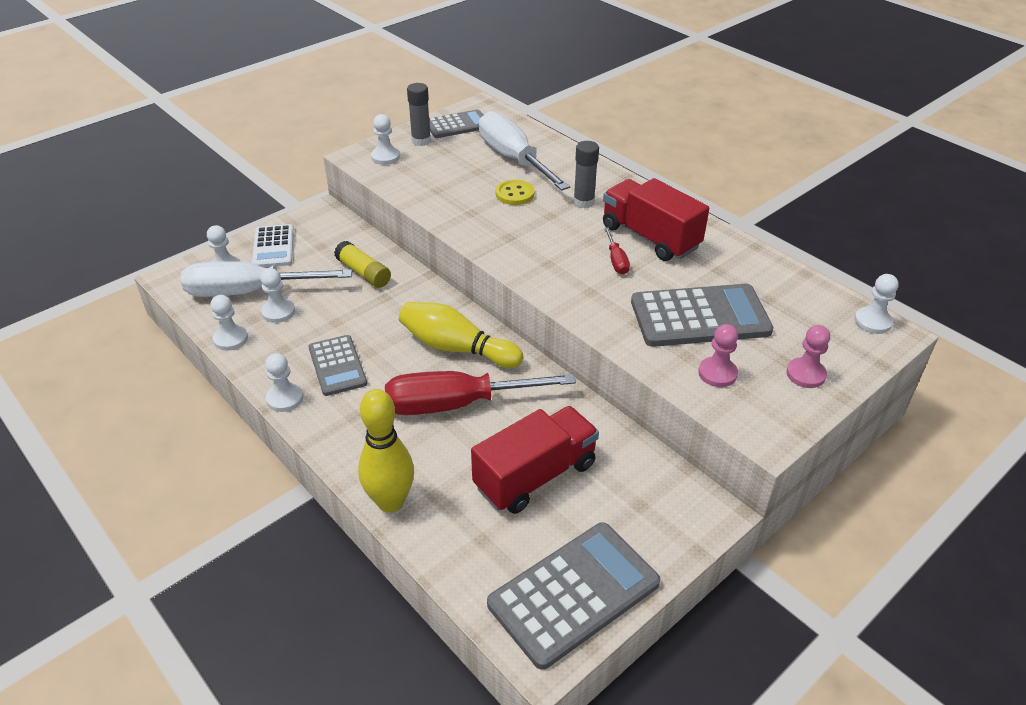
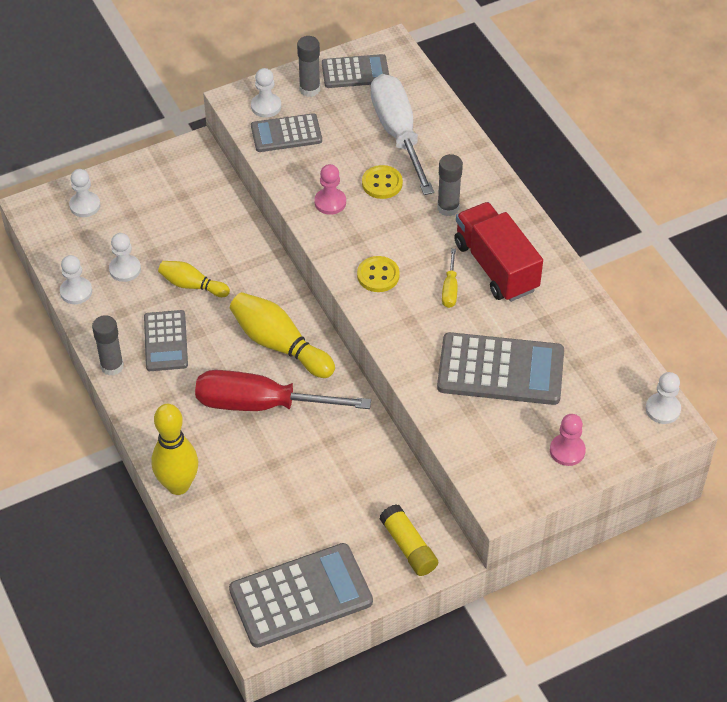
camera: 15 degrees right, 10 degrees up
white screwdriver [181,261,352,297] -> none
white calculator [252,224,294,267] -> none
white pawn [265,353,303,412] -> grey glue stick [92,315,124,376]
yellow glue stick [334,241,391,288] -> yellow glue stick moved to [379,504,438,576]
red truck [471,406,599,514] -> none
red screwdriver [604,227,630,275] -> yellow screwdriver [442,248,458,308]
pink pawn [698,324,738,387] -> pink pawn moved to [315,164,346,215]
none -> yellow bowling pin [158,261,230,297]
none -> grey calculator [251,113,322,152]
none -> yellow button [357,256,400,292]

